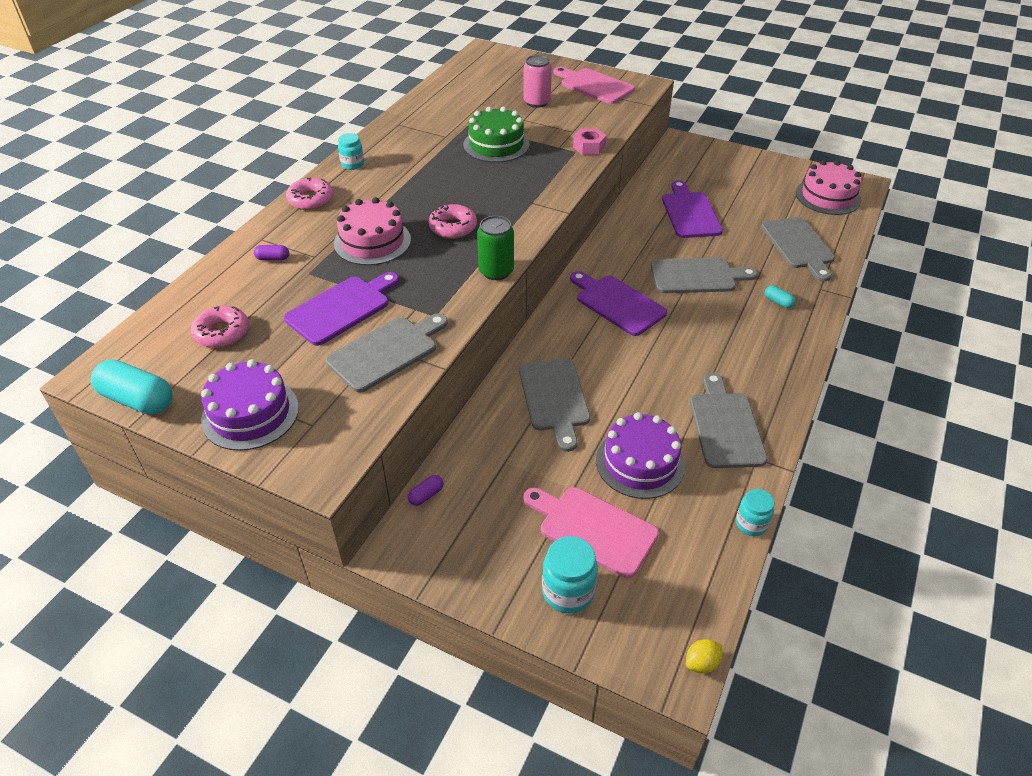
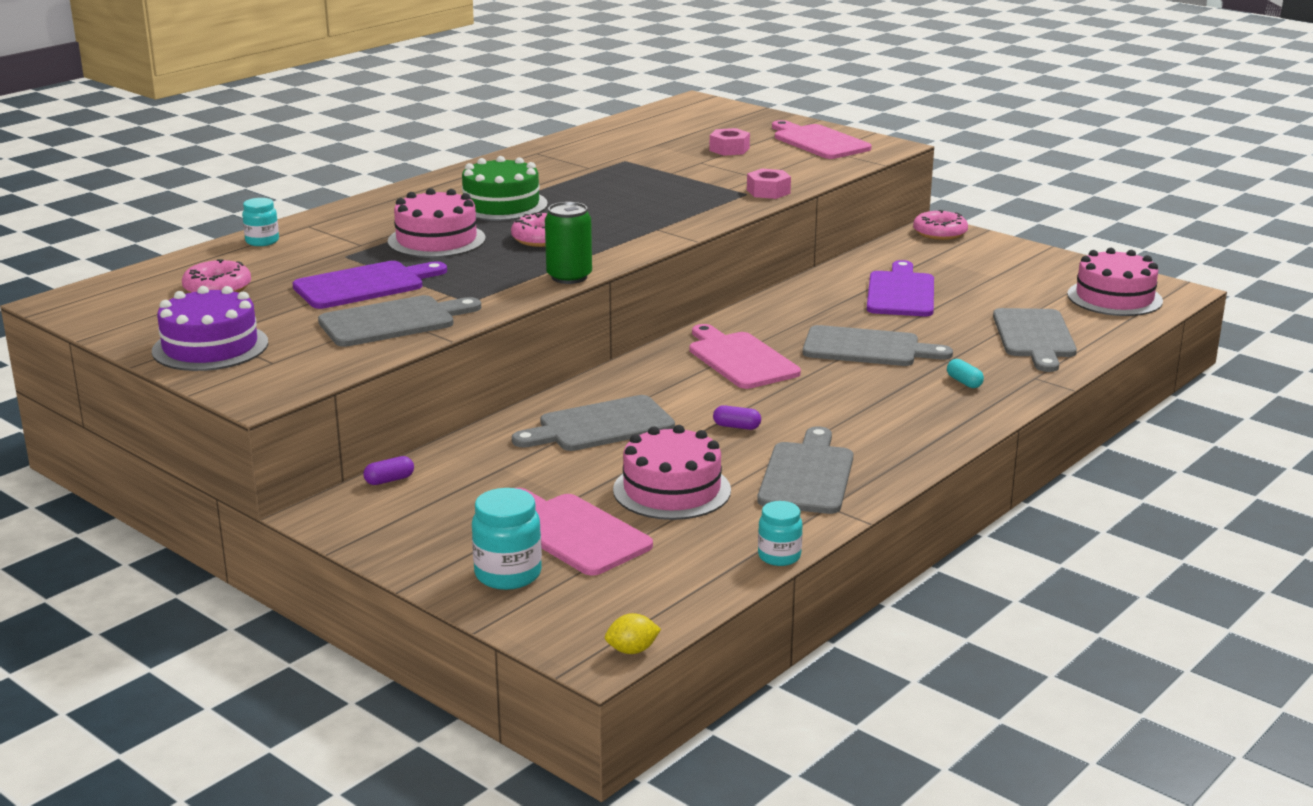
camera: 15 degrees right, 20 degrees down
turquoise capsule [91,360,172,415] -> none
purple capsule [254,245,289,260] -> purple capsule moved to [713,405,761,430]
pink donut [286,178,334,210] -> pink donut moved to [913,210,968,240]
turquoise jar [338,133,364,170] -> turquoise jar moved to [242,198,279,246]
green cake [464,107,530,163] -> green cake moved to [462,156,548,221]
grey cutting board [519,358,590,452] -> grey cutting board turned 60 degrees clockwise [512,395,675,451]
pink can [523,55,552,108] -> pink nut [709,128,750,156]
purple cutting board [570,271,667,336] -> pink cutting board [690,324,801,389]
purple cake [596,412,685,499] -> pink cake [613,425,731,520]

